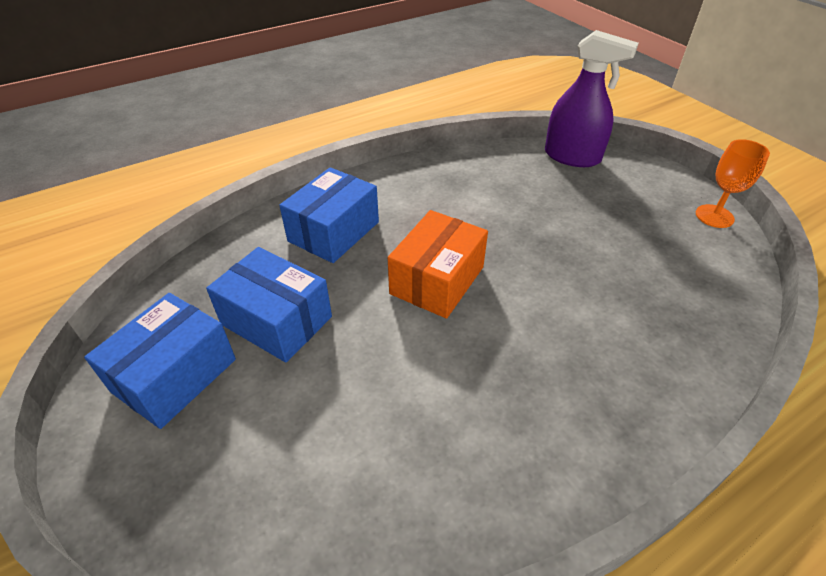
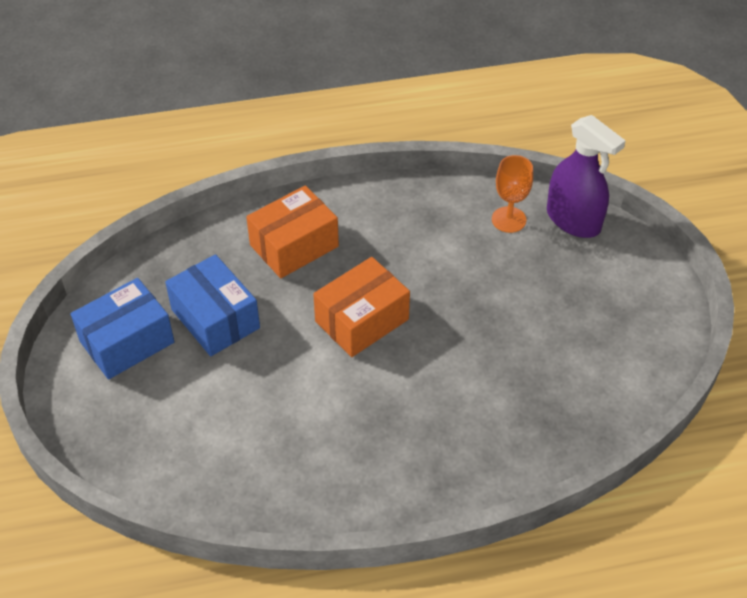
camera: 20 degrees right, 5 degrees up
blue box [279,167,379,263] -> orange box [246,185,339,278]
orange goblet [696,139,770,228] -> orange goblet moved to [492,155,533,233]

